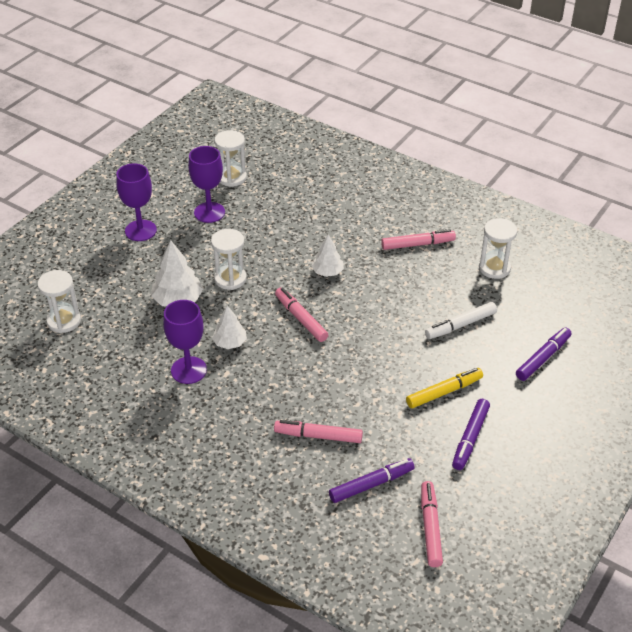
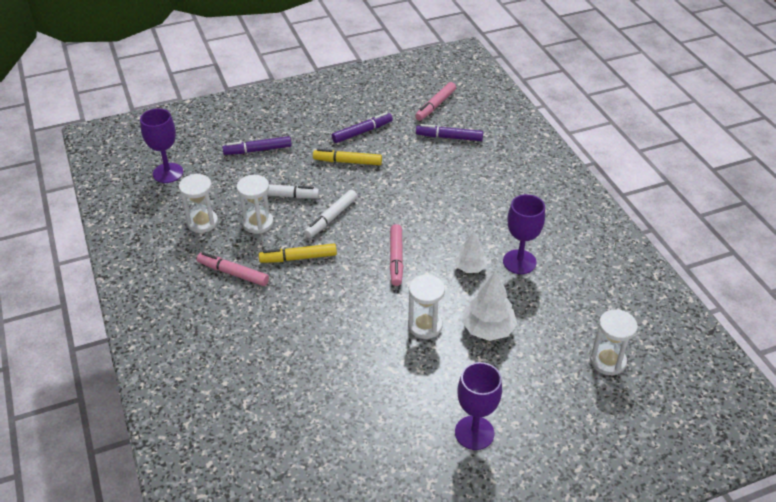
camera: 145 degrees left, 0 degrees up
purple goblet [188,146,225,223] -> purple goblet moved to [140,108,183,183]
white hourglass [214,130,247,187] -> white hourglass moved to [237,175,274,234]
pink marker [274,420,363,443] -> none
white tree [312,235,344,277] -> none
none -> yellow marker [259,244,337,263]
none -> white marker [304,190,357,238]

